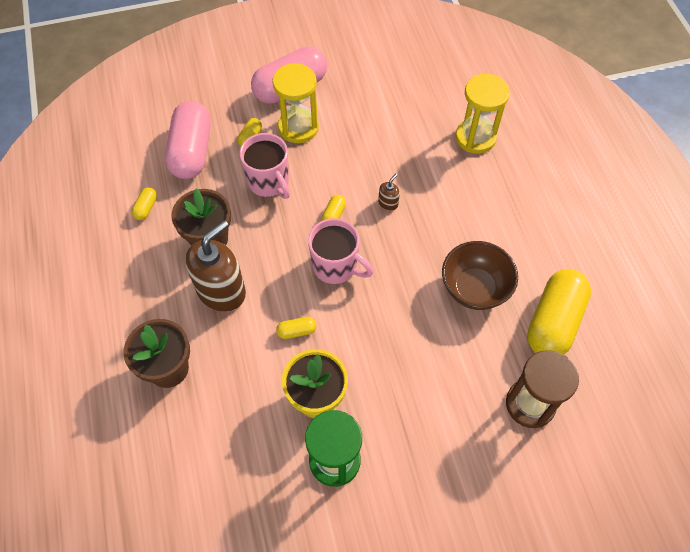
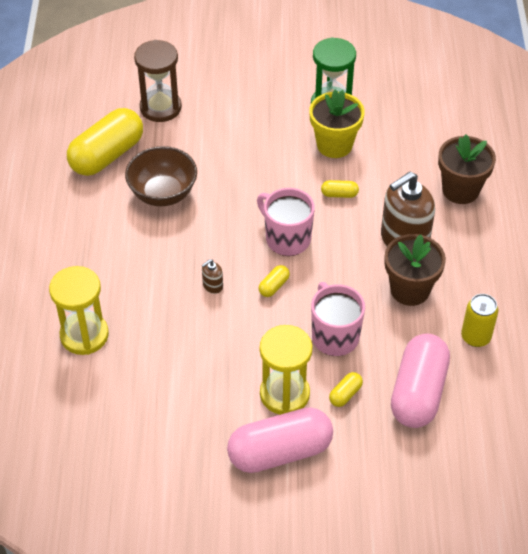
camera: 165 degrees left, 10 degrees down
yellow capsule [131,187,157,220] -> yellow can [461,294,498,347]

